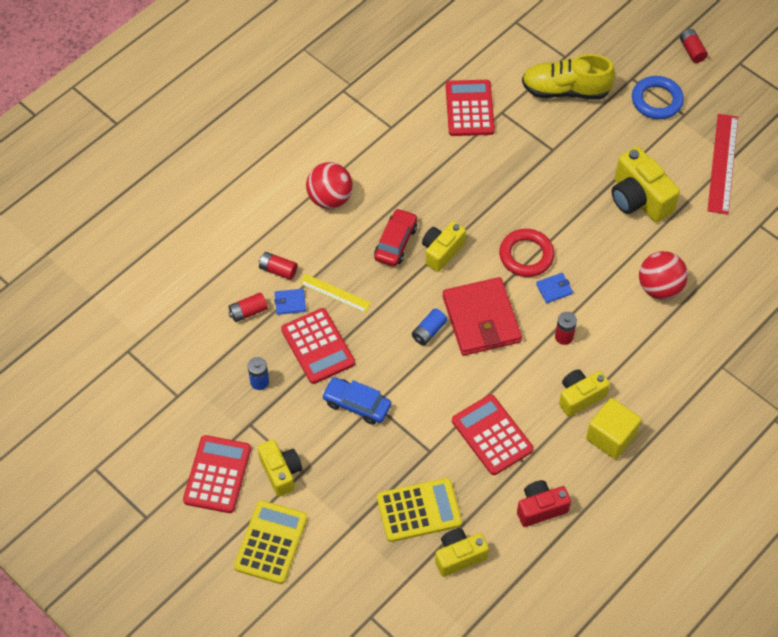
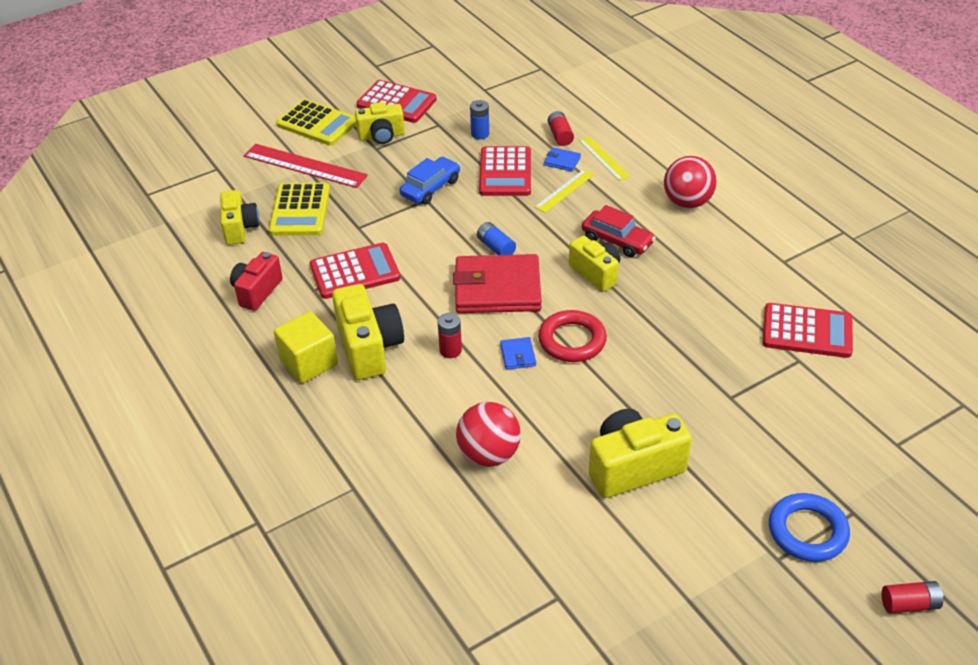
camera: 105 degrees right, 15 degrees down
red battery [259,252,297,280] -> yellow ruler [579,136,630,181]
blue wallet [274,289,306,315] -> blue wallet turned 75 degrees counterclockwise [544,147,581,171]
red calculator [281,308,355,384] -> red calculator turned 75 degrees counterclockwise [479,146,531,196]
red camera [517,480,571,527] -> red camera turned 150 degrees counterclockwise [230,252,283,311]
yellow shoe [522,54,615,99] -> none
yellow camera [559,369,610,417] -> yellow camera [332,284,404,380], size x1.52
red ruler [707,114,738,215] -> red ruler moved to [244,144,368,188]

